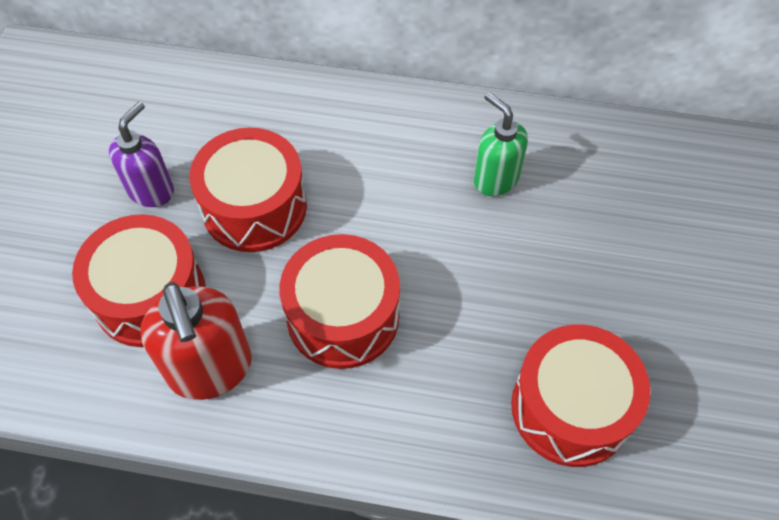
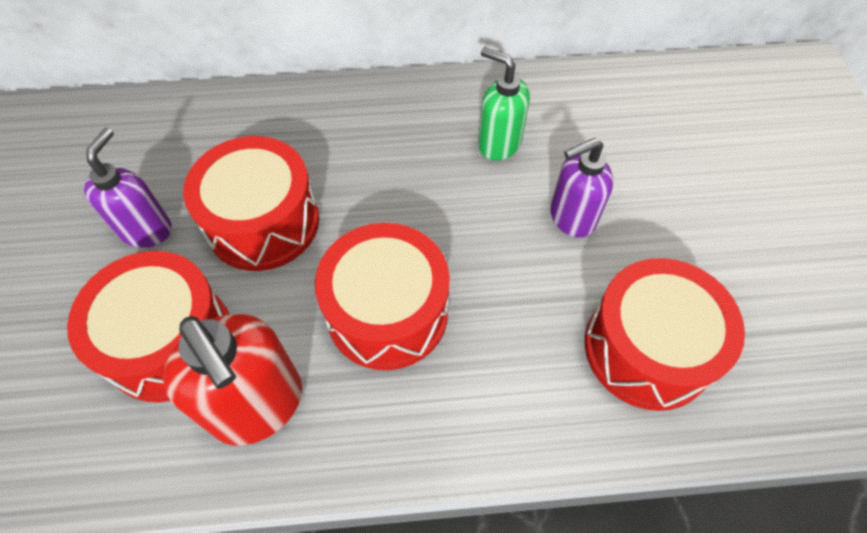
camera: 15 degrees left, 0 degrees up
none -> purple soap dispenser [550,138,614,238]

